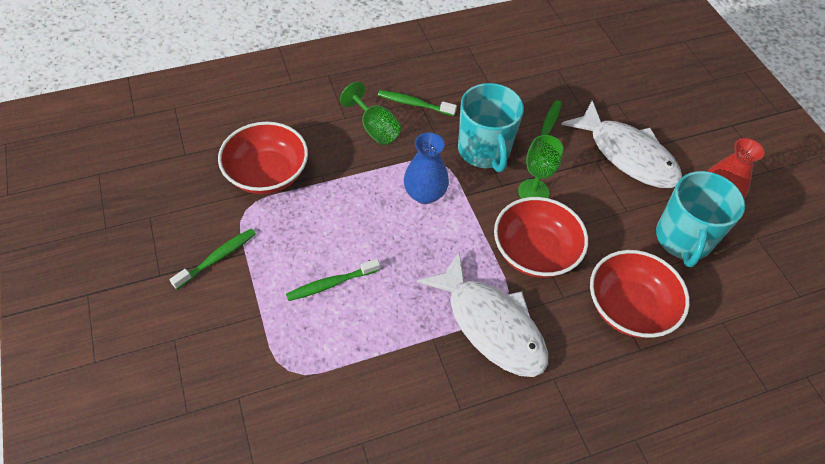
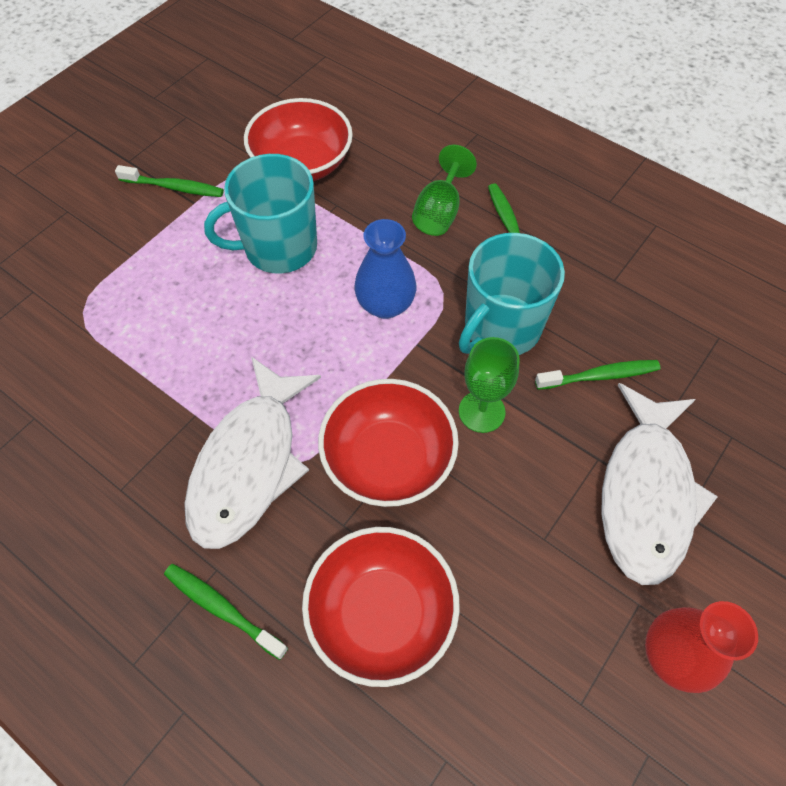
camera: 60 degrees right, 5 degrees up
green toothbrush [286,259,380,301] -> green toothbrush moved to [164,564,288,660]
turquoise mug [656,171,745,267] -> turquoise mug moved to [204,154,317,274]

